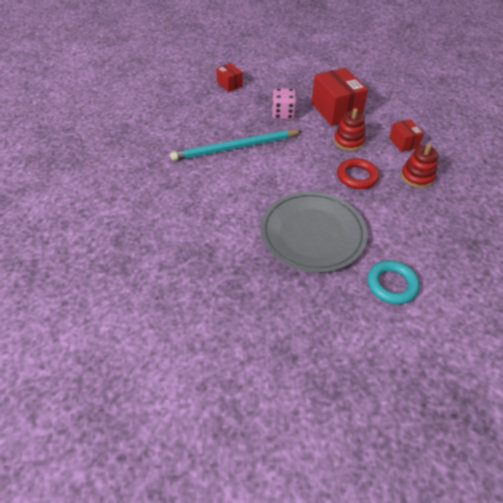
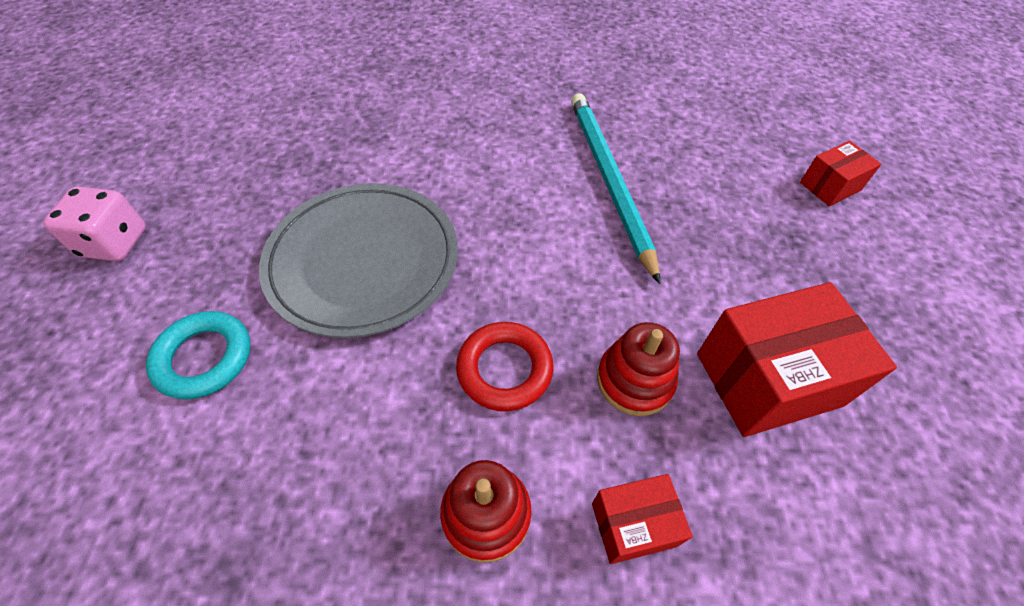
camera: 95 degrees right, 5 degrees up
pink dice [272,88,297,120] -> pink dice moved to [43,187,146,261]

